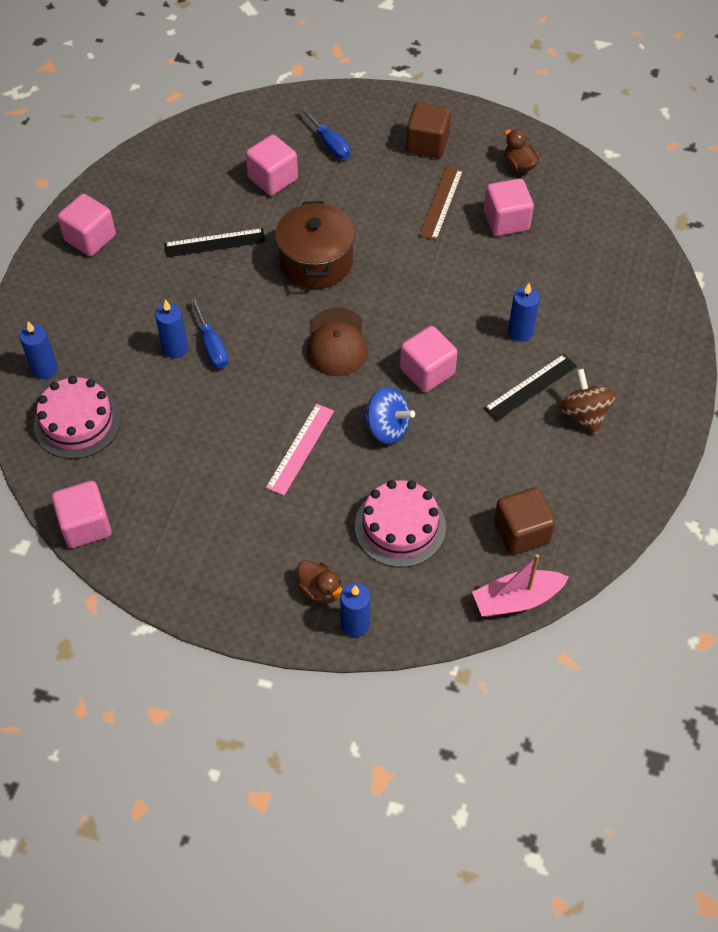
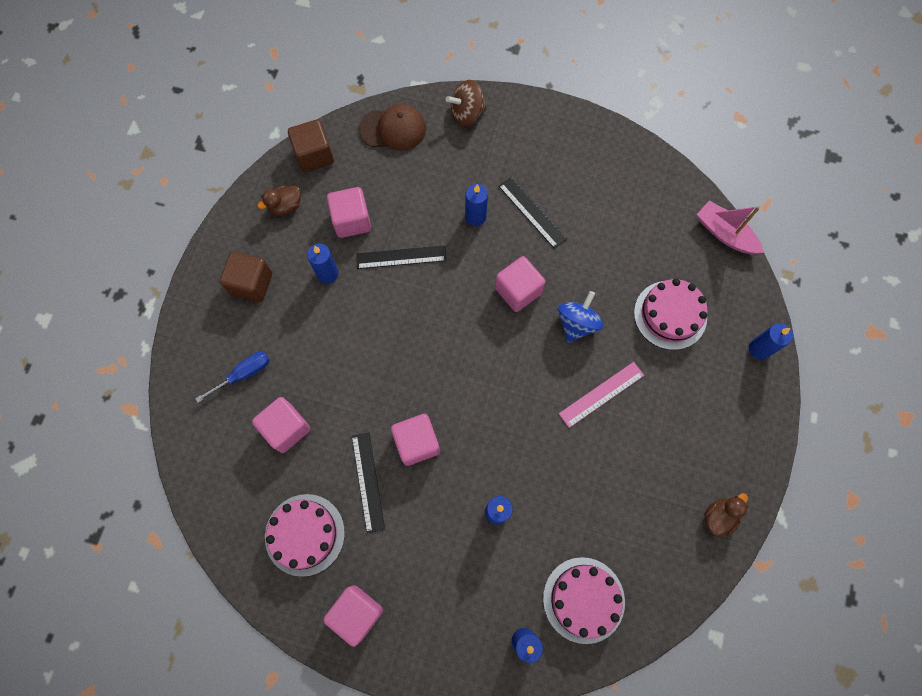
camera: 90 degrees left, 15 degrees up
pink cube [51,481,112,548] -> pink cube moved to [391,414,440,466]
blue screwdriver [190,298,229,368] -> none
pink ruler [266,404,334,496] -> pink ruler turned 60 degrees counterclockwise [559,362,644,428]
brown pot [275,201,355,289] -> none
brown duck [297,560,343,604] -> brown duck moved to [704,493,748,536]
brown cap [307,307,368,376] -> brown cap moved to [359,104,426,151]
brown ruler [419,166,463,241] -> blue candle [307,244,339,283]
pink boat [472,554,569,617] -> pink boat turned 150 degrees clockwise [697,201,763,254]
brown cube [494,487,555,555] -> brown cube moved to [288,119,334,172]
brown spinning top [559,369,616,435] -> brown spinning top moved to [446,80,487,126]
none -> pink cake [265,494,345,577]
none -> black ruler [356,246,446,269]

